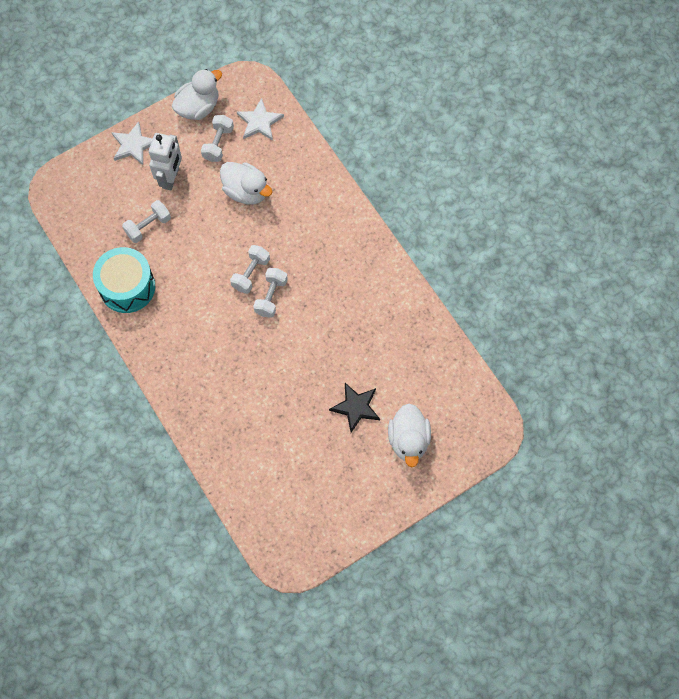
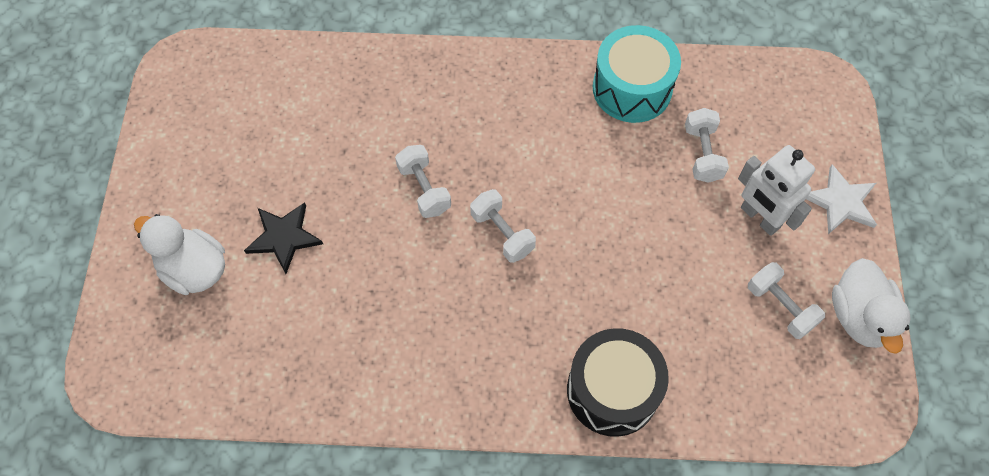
camera: 125 degrees right, 5 degrees down
white duck [220,162,273,205] -> none
white dumbbell [230,245,270,294] -> white dumbbell moved to [395,145,451,218]
white star [237,98,284,141] -> none
none -> black drum [567,328,669,437]

